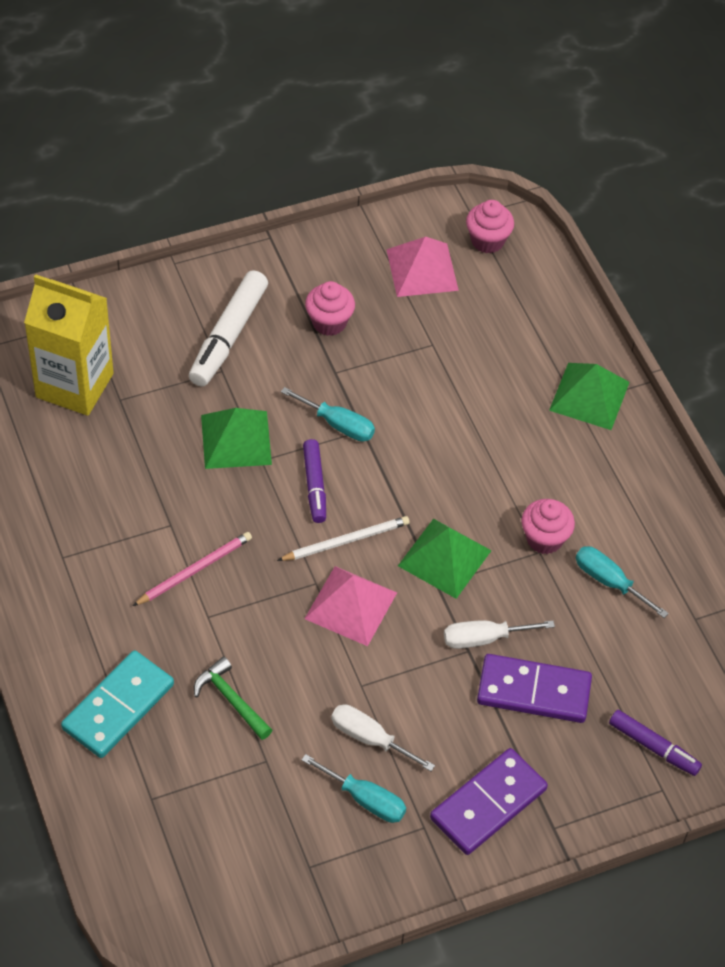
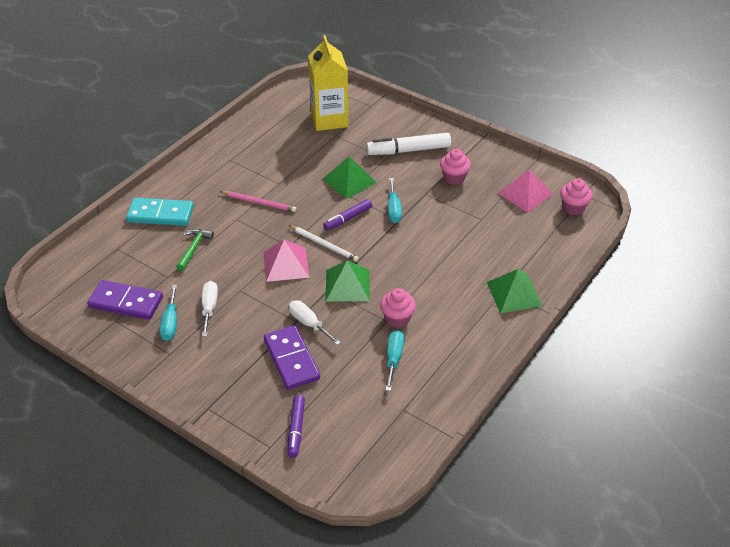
camera: 60 degrees right, 10 degrees down
purple domino [430,748,548,855] -> purple domino moved to [87,280,163,320]

